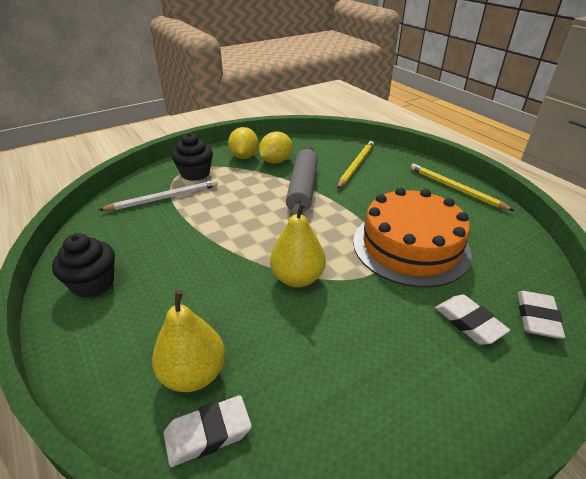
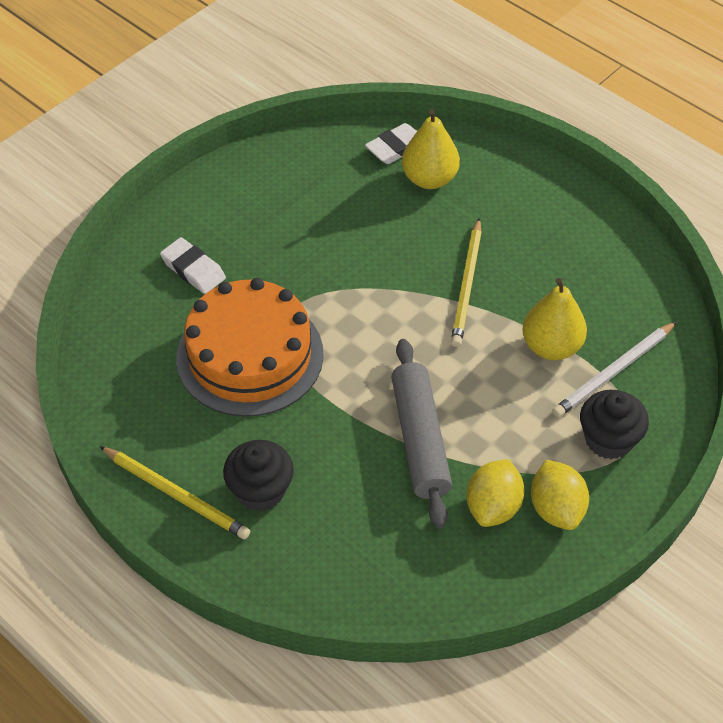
camera: 165 degrees right, 15 degrees up
black cupcake [52,233,115,298] -> black cupcake moved to [223,440,294,511]
yellow pear [270,202,326,288] -> yellow pear moved to [522,278,587,360]
yellow pencil [337,141,374,189] -> yellow pencil moved to [451,218,482,347]
white eraser [518,291,565,339] -> none

